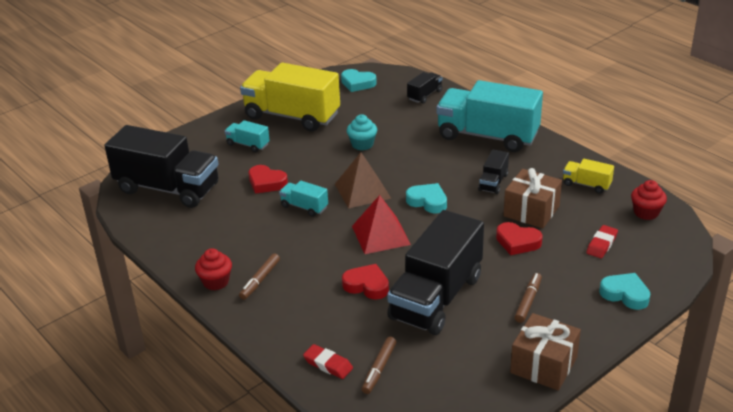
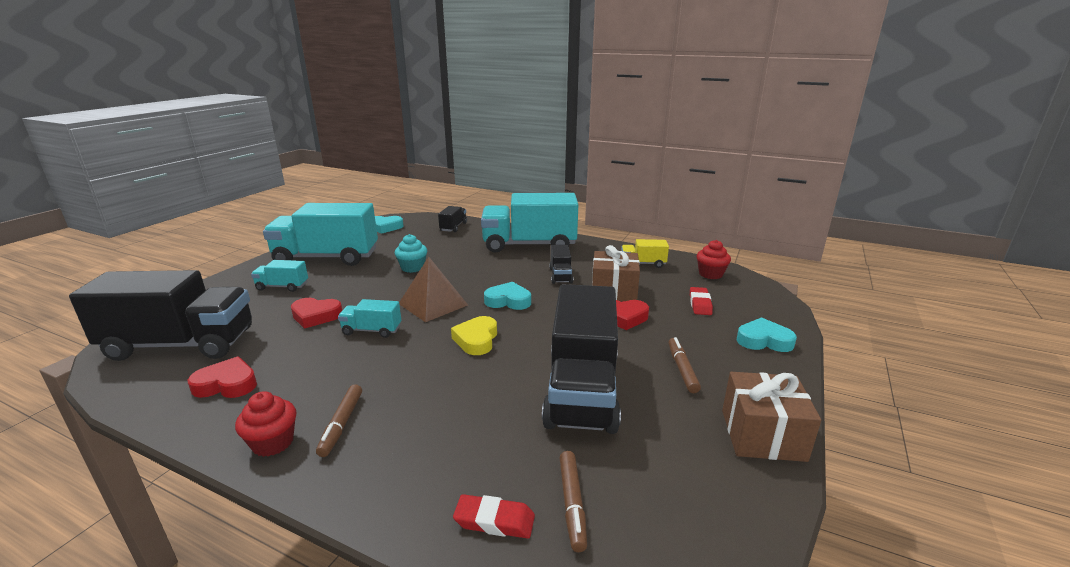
camera: 25 degrees left, 10 degrees down
yellow truck [240,63,340,131] -> turquoise truck [263,203,378,266]
red heart [342,264,389,300] -> red heart moved to [188,356,257,398]
red pyramid [352,195,411,254] -> yellow heart [451,316,497,355]

